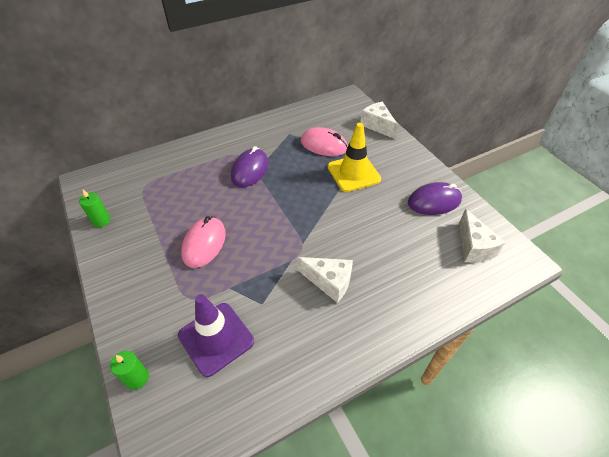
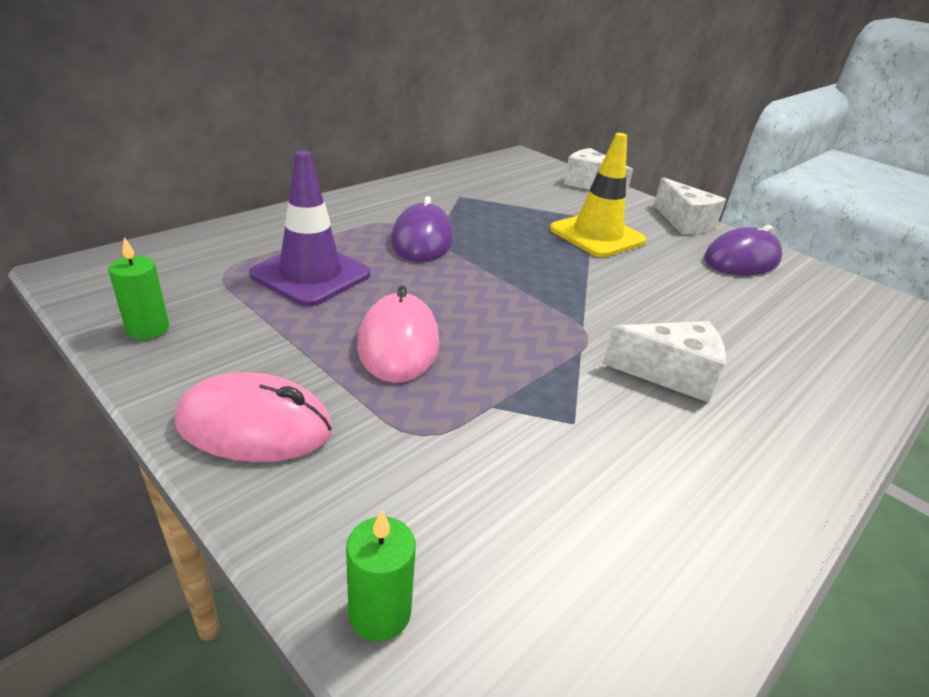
camera: 20 degrees left, 15 degrees down
purple traffic cone [178,294,254,377] -> purple traffic cone moved to [249,151,370,307]
pink mouse [301,127,348,156] -> pink mouse moved to [175,372,332,462]
white cheese [459,209,506,262] -> white cheese moved to [654,177,726,234]

